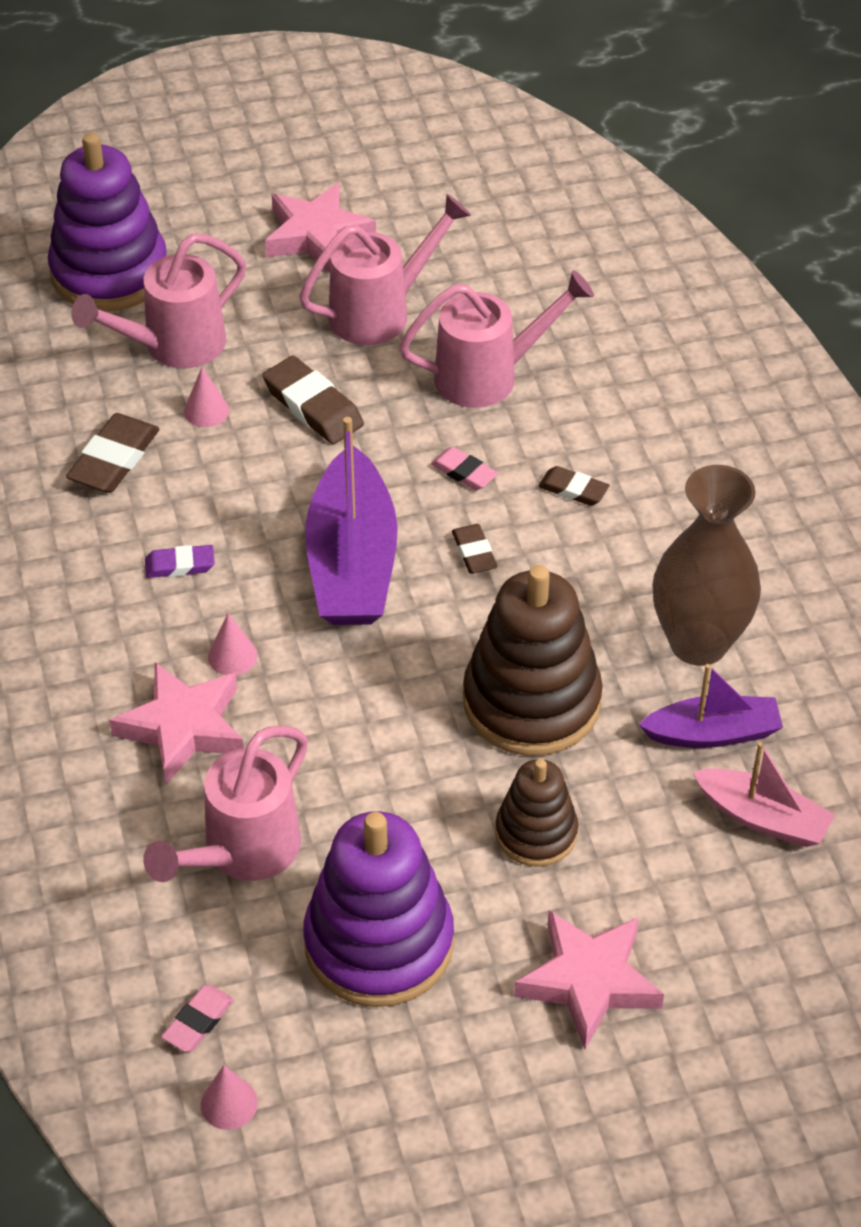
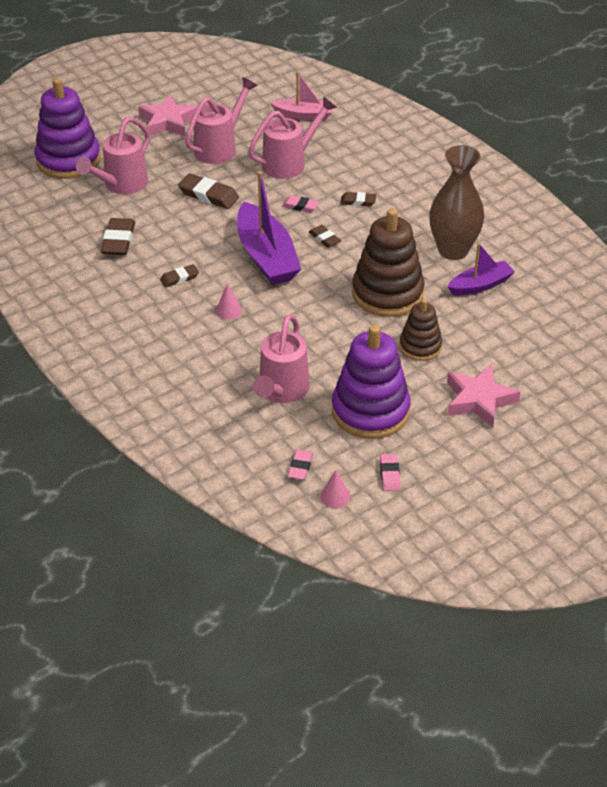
camera: 20 degrees left, 5 degrees down
pink star [109,662,244,784] -> none
purple eraser [145,545,215,578] -> brown eraser [160,264,199,288]
pink cone [184,367,229,427] -> none
pink boat [693,742,835,847] -> pink boat moved to [271,72,334,120]
none -> pink eraser [380,454,400,491]

